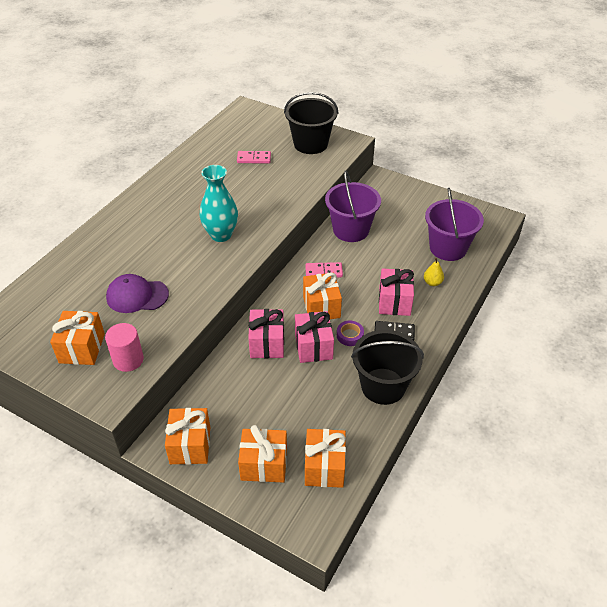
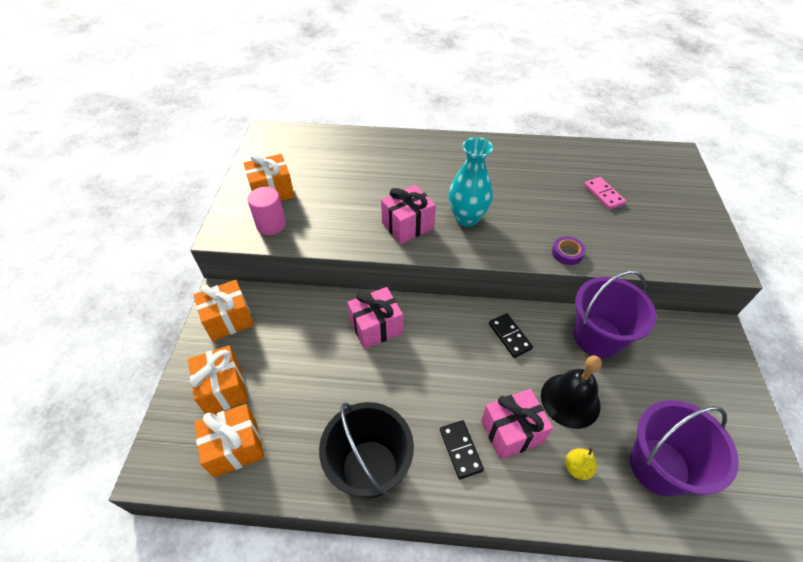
camera: 65 degrees right, 5 degrees up
purple cap [106,274,169,313] -> none
black bucket [284,92,339,154] -> none
pink gift [295,311,334,363] -> pink gift moved to [381,185,436,244]
orange gift [303,272,342,319] -> none
pink domino [305,262,343,277] -> black domino [489,313,533,358]
purple tape [337,321,364,346] -> purple tape moved to [552,236,585,265]
none -> black bell [541,355,602,429]

